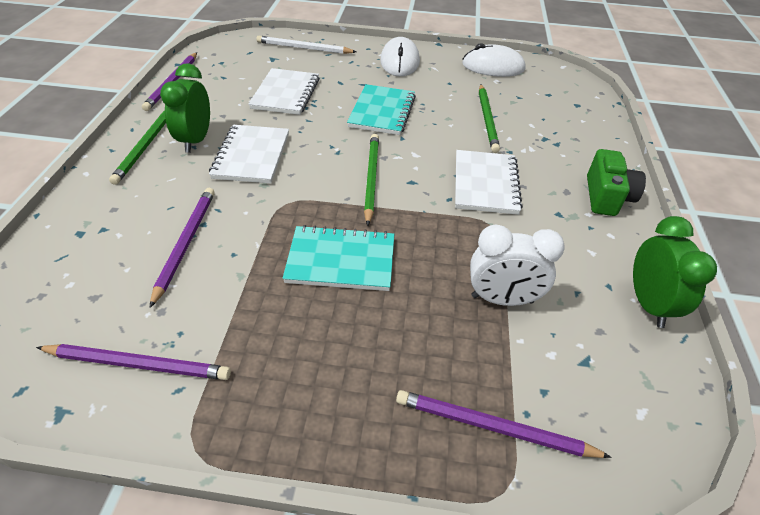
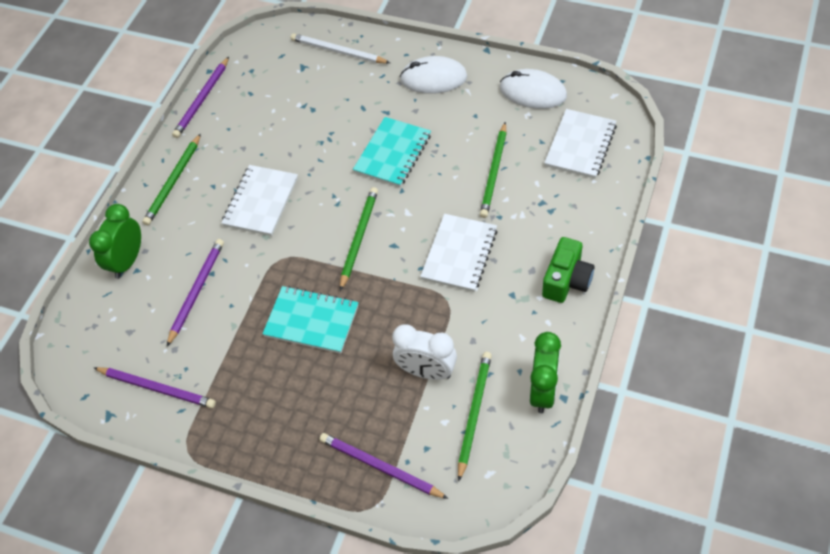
camera: 20 degrees right, 10 degrees up
green clock [160,63,210,153] -> green clock moved to [89,204,141,279]
white notebook [248,68,320,115] -> white notebook moved to [544,109,617,179]
white mouse [380,37,420,76] -> white mouse turned 75 degrees clockwise [399,56,467,94]
none -> green pencil [458,352,492,481]

